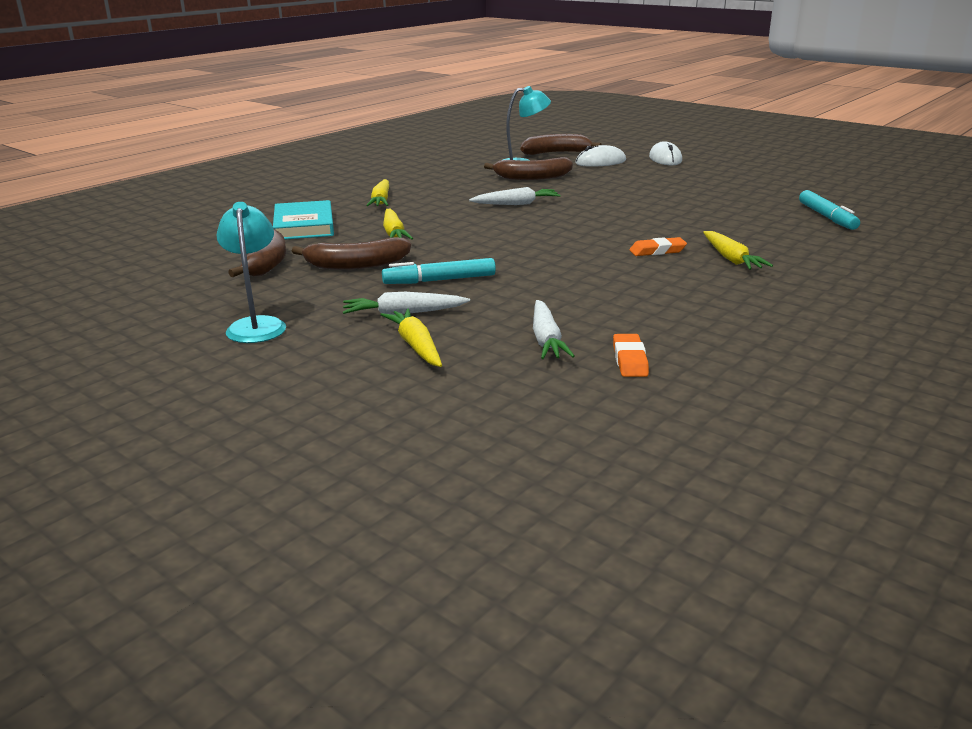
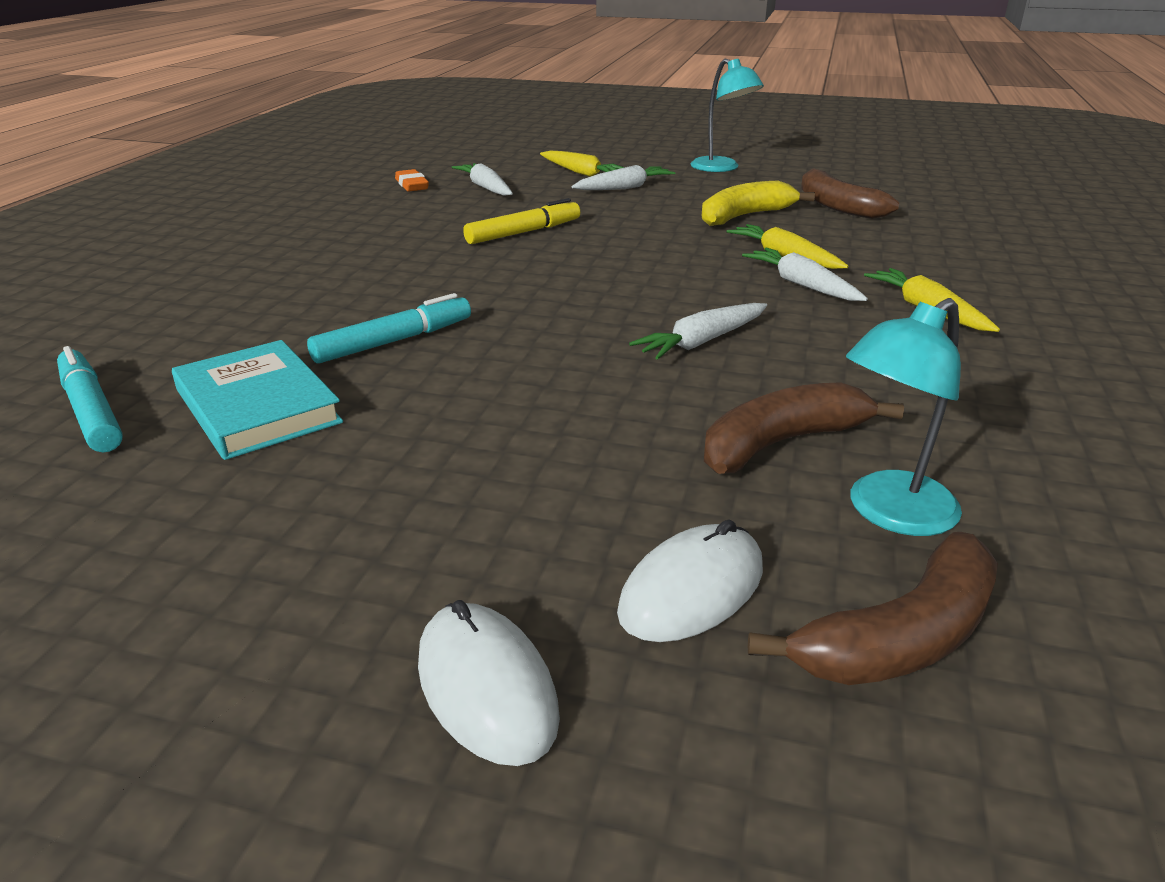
camera: 155 degrees right, 5 degrees up
turquoise book [273,200,334,239] -> turquoise book moved to [172,340,343,460]
brown banana [292,237,411,270] -> yellow banana [702,181,815,226]
turquoise marker [382,258,496,284] -> turquoise marker moved to [307,293,471,364]
orange eraser [629,237,687,256] -> none
yellow carrot [703,231,773,270] -> none
none -> yellow marker [463,198,580,244]
none -> white carrot [742,248,868,301]

